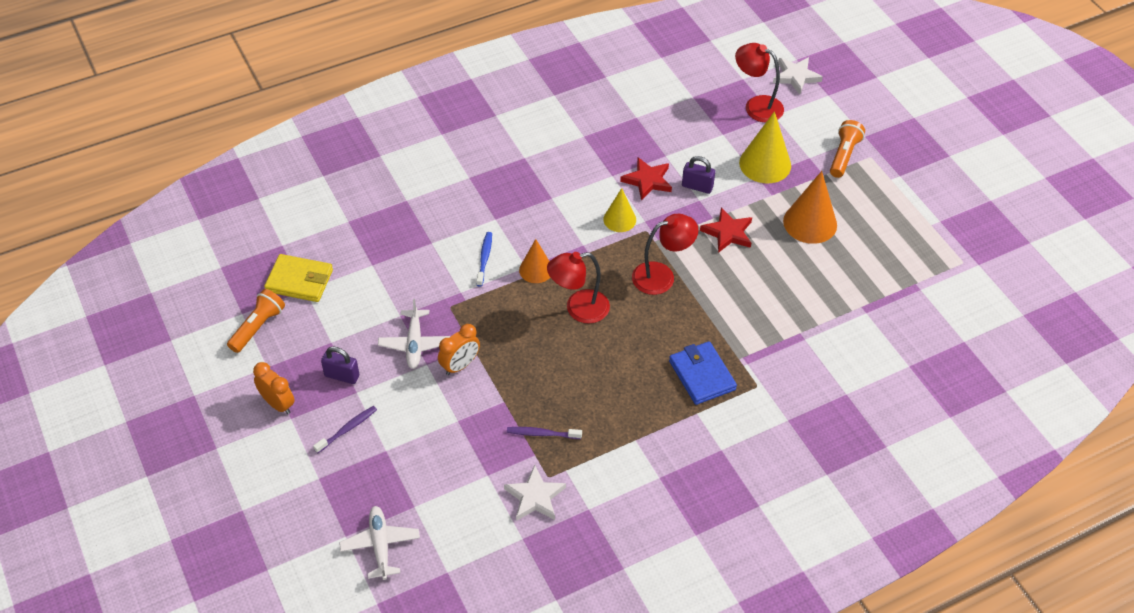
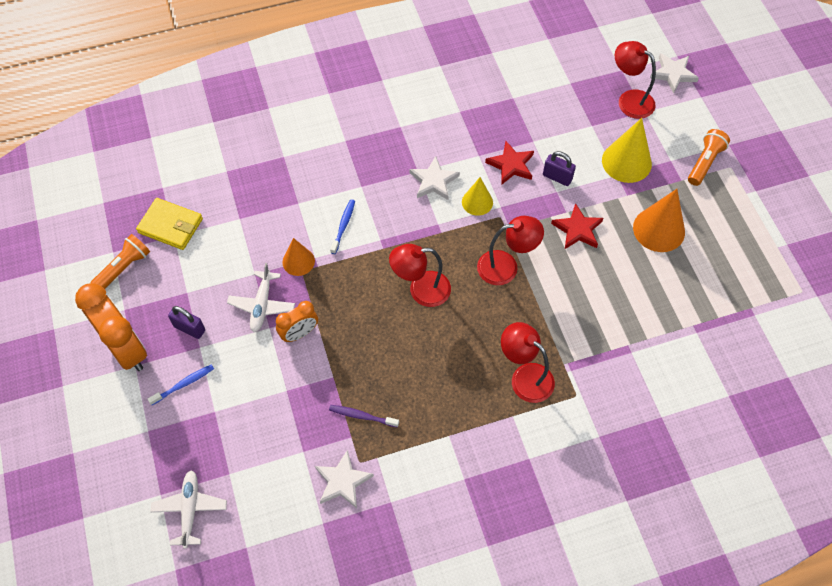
camera: 10 degrees right, 10 degrees up
orange clock [253,362,295,414] -> orange clock [75,283,147,371], size x1.82
purple toothbrush [313,406,377,453] -> blue toothbrush [147,364,214,405]
orange cone [519,239,550,283] -> orange cone moved to [282,238,315,276]
blue wallet [669,341,737,405] -> red lamp [501,322,555,403]
none -> white star [410,156,460,200]

